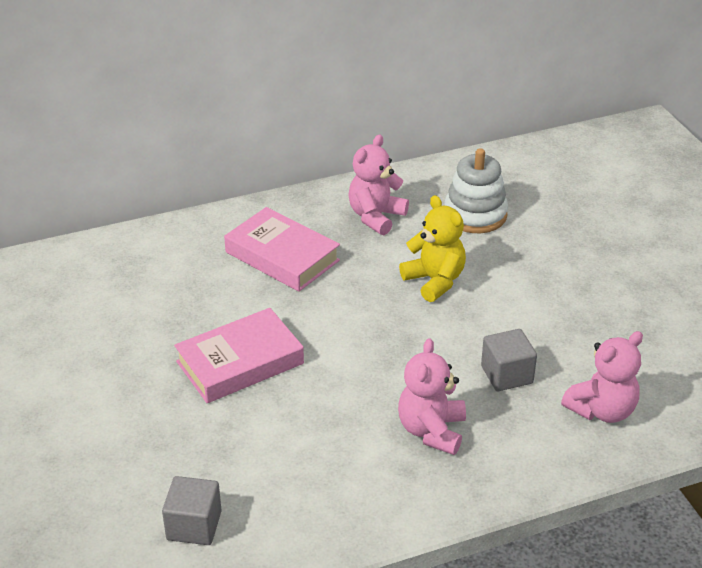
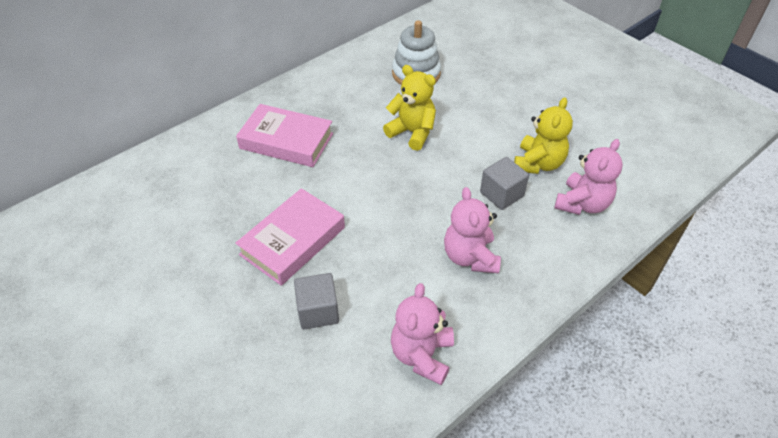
camera: 20 degrees left, 10 degrees up
grey cube [162,476,222,545] -> grey cube moved to [294,273,339,329]
pink teddy bear [348,135,409,235] -> pink teddy bear moved to [391,283,454,385]
none -> yellow teddy bear [514,97,573,174]

